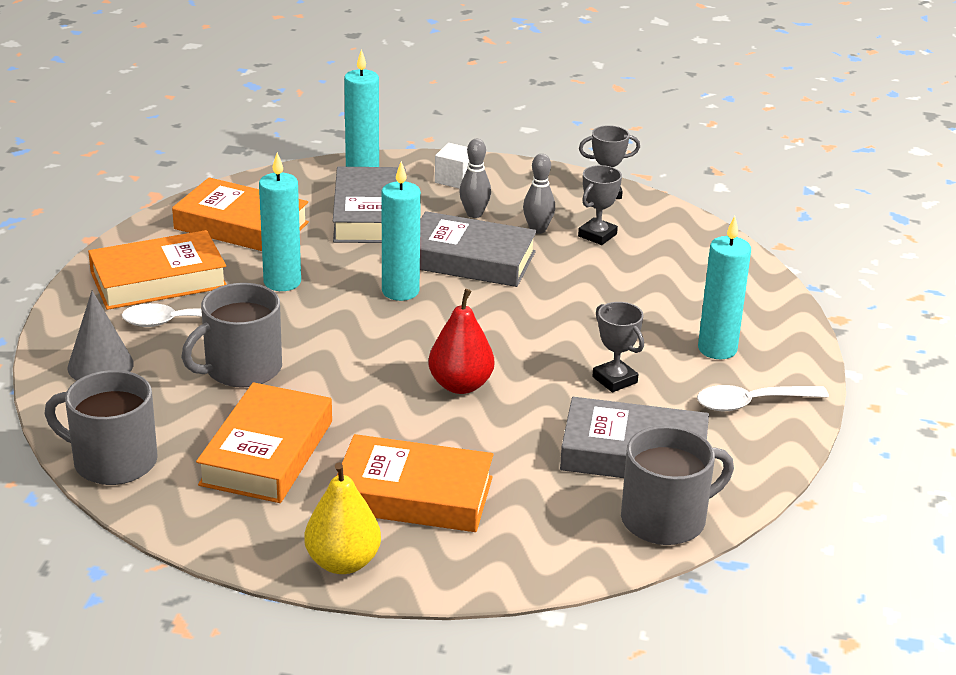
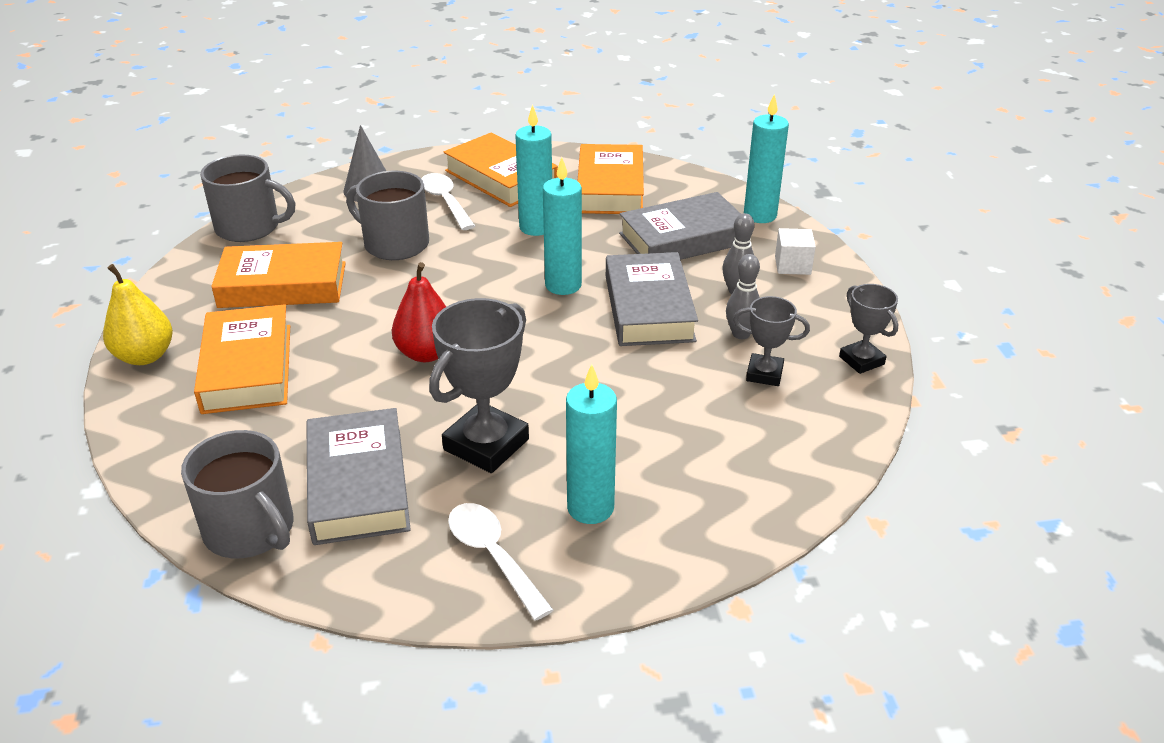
camera: 70 degrees right, 5 degrees up
grey mug [45,370,158,485] -> grey mug turned 105 degrees clockwise [200,154,296,242]
grey trophy [592,302,644,392] -> grey trophy [429,298,529,473], size x1.74

